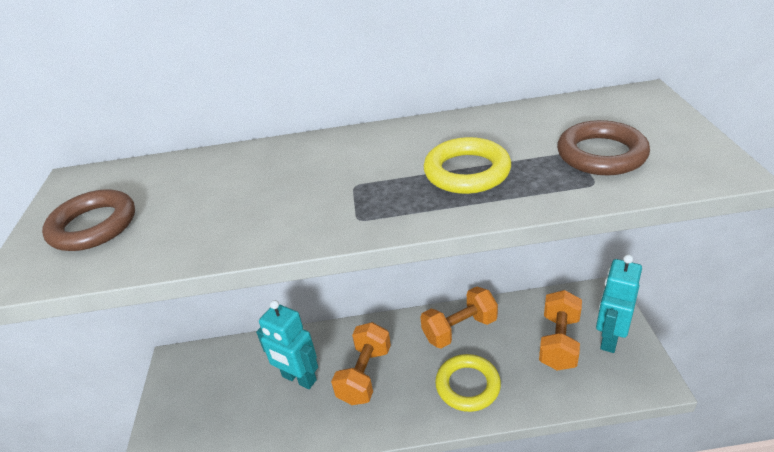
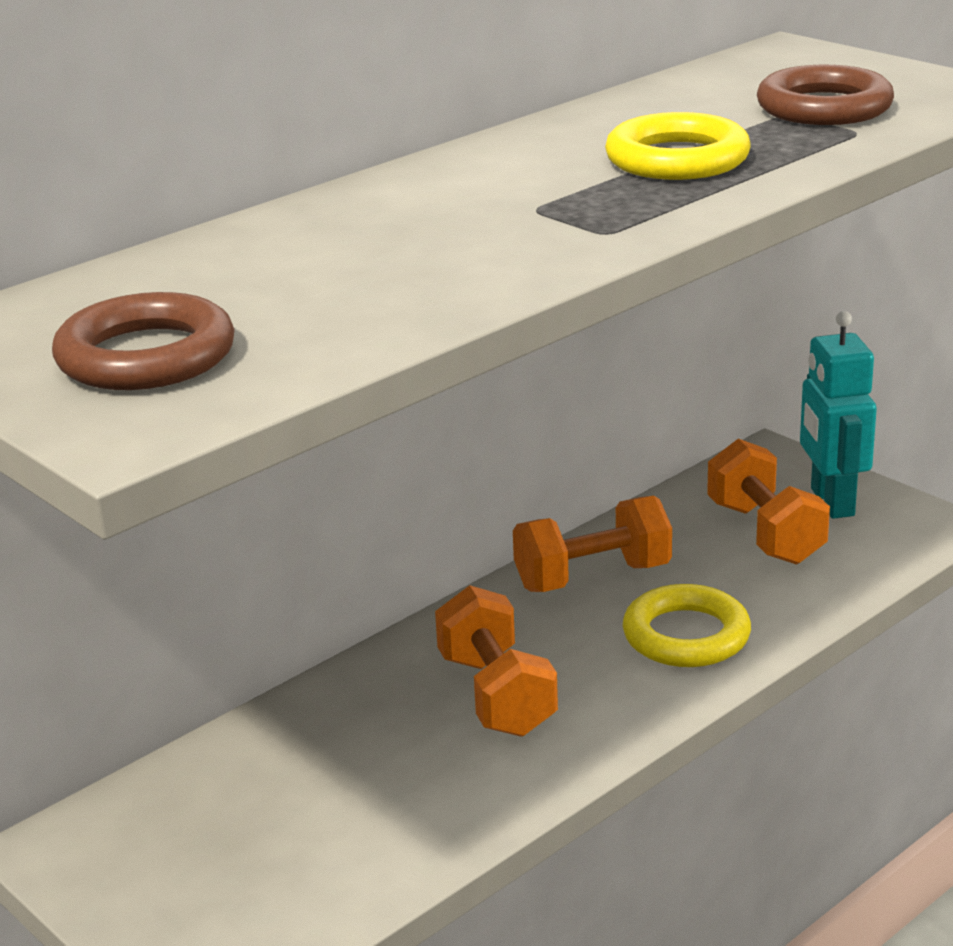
camera: 40 degrees left, 10 degrees down
turquoise robot [256,300,318,389] -> none
orange dumbbell [420,286,498,348] -> orange dumbbell turned 45 degrees clockwise [513,496,672,592]

